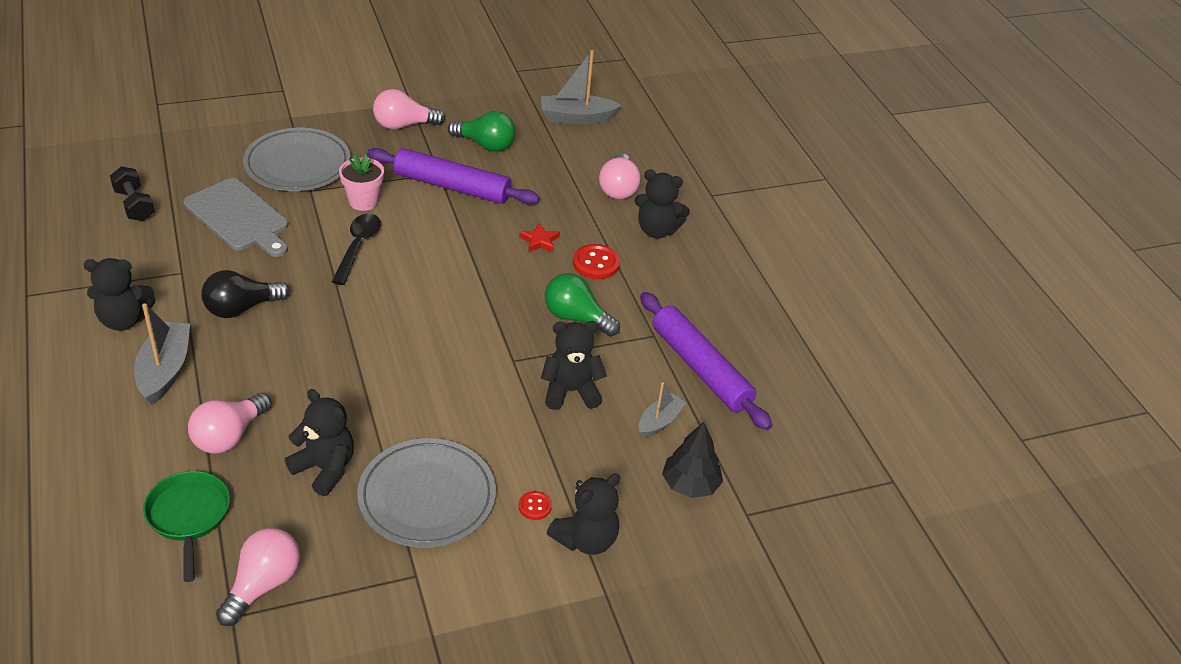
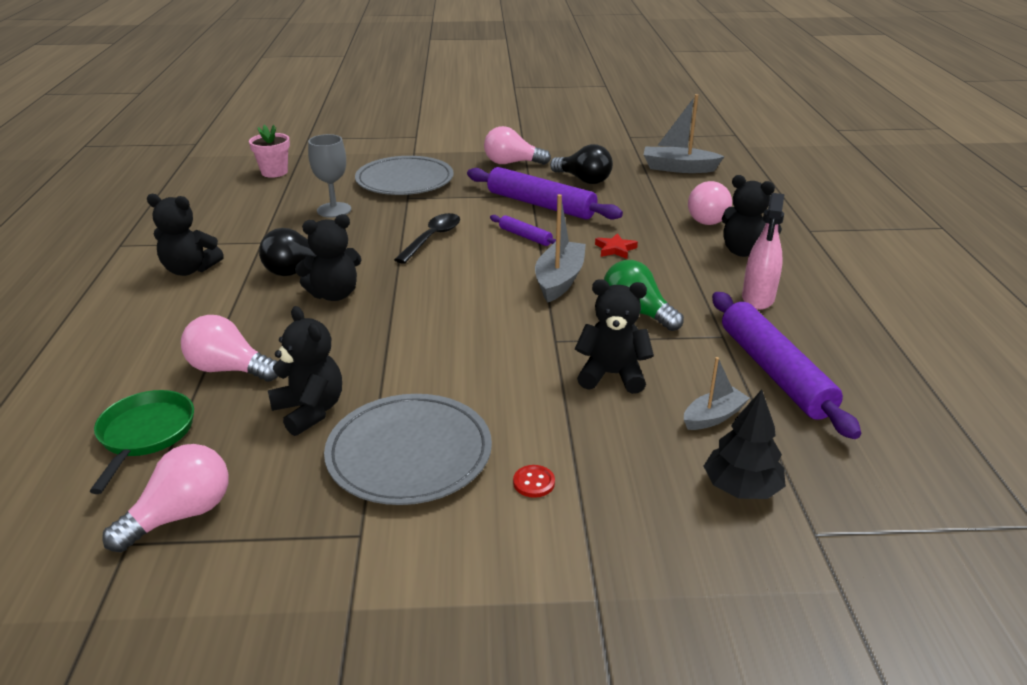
camera: 20 degrees right, 10 degrees down
black dumbbell [110,166,155,221] -> none
grey boat [134,303,190,405] -> grey boat moved to [535,194,586,302]
grey cutting board [183,178,288,257] -> grey goblet [308,134,351,218]
pink light bulb [188,393,272,454] -> pink light bulb turned 60 degrees clockwise [181,315,278,382]
pink flower pot [339,154,384,211] -> pink flower pot moved to [249,125,290,178]
green light bulb [448,111,516,152] -> black light bulb [550,144,613,184]
black teddy bear [547,473,620,555] -> black teddy bear moved to [295,214,361,301]
red button [573,244,620,279] -> none
none -> purple rolling pin [490,215,556,246]
none -> pink spray bottle [742,193,785,310]

